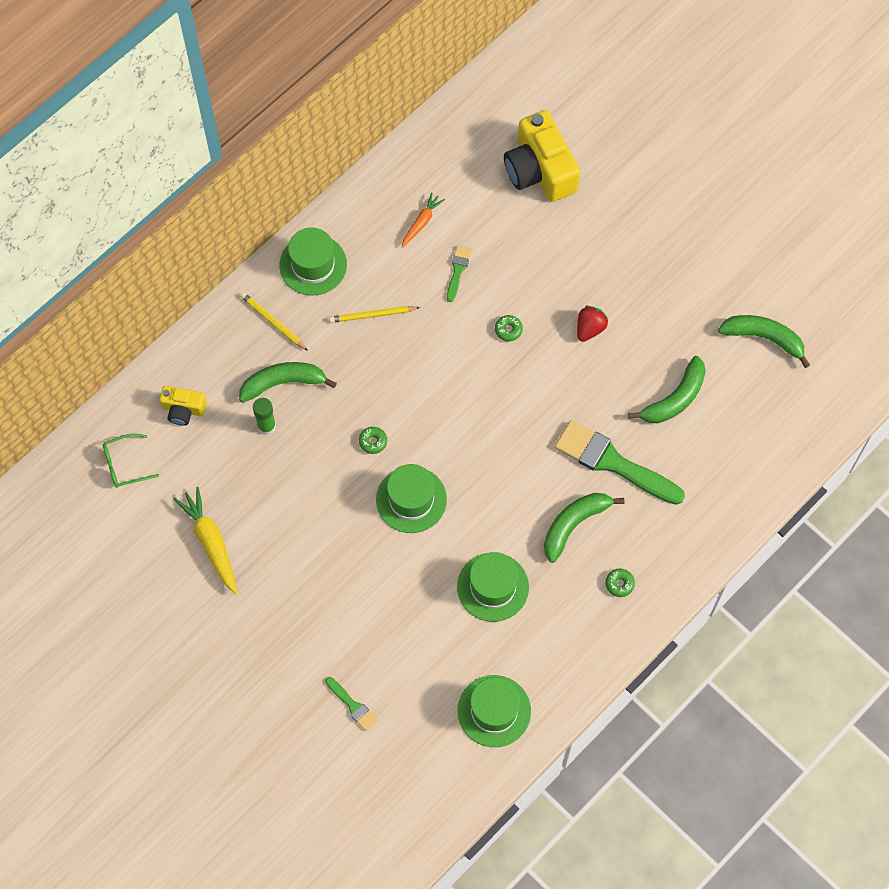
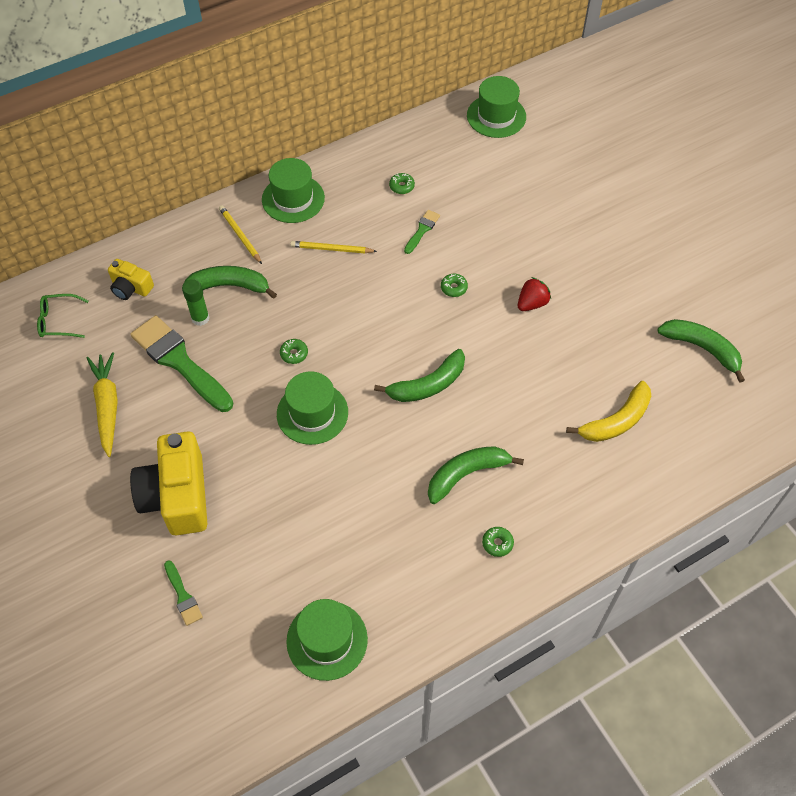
camera: 15 degrees right, 10 degrees down
orange carrot [402,192,445,248] -> green donut [389,173,415,194]
green hat [457,552,529,622] -> green hat moved to [467,76,526,138]
yellow camera [504,110,580,202] -> yellow camera moved to [130,431,207,536]
green brush [555,420,685,505] -> green brush moved to [130,315,233,412]
green banana [628,356,706,423] -> green banana moved to [374,349,465,402]
none -> yellow banana [566,381,651,442]

